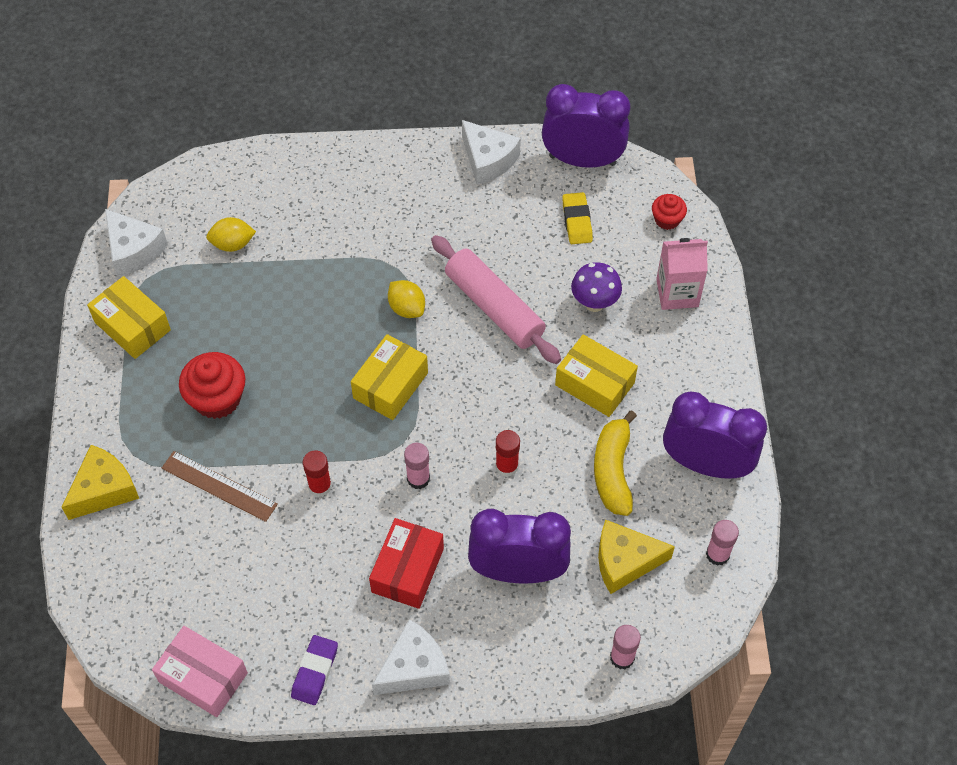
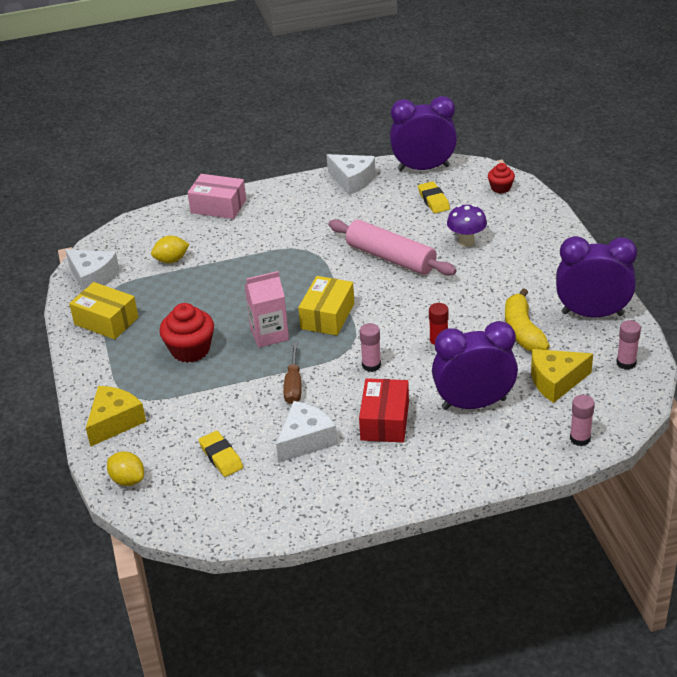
camera: 10 degrees left, 20 degrees down
pink box [152,626,248,717] -> pink box moved to [188,174,246,219]
brown ruler [162,451,278,522] -> none
purple eraser [291,635,338,705] -> none
red glue stick [303,450,332,497] -> brown screwdriver [283,343,302,404]
white cheese [372,619,450,695] -> white cheese moved to [276,401,337,463]
yellow lemon [388,280,425,318] -> yellow lemon moved to [107,452,144,486]
yellow box [555,334,638,417] -> none
pink carton [656,238,708,310] -> pink carton moved to [244,271,289,348]
none -> yellow eraser [199,431,243,477]

